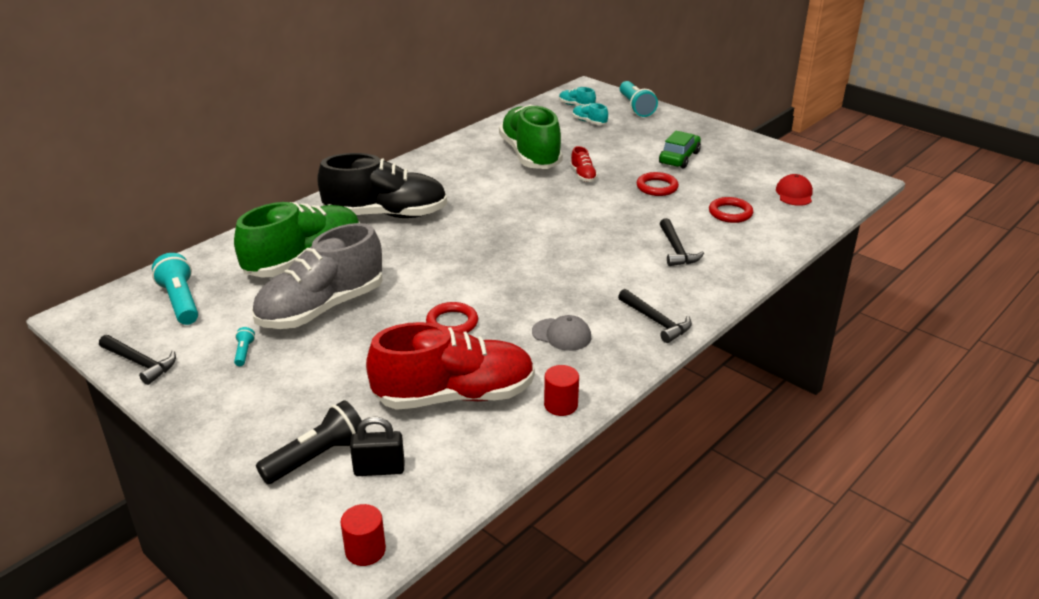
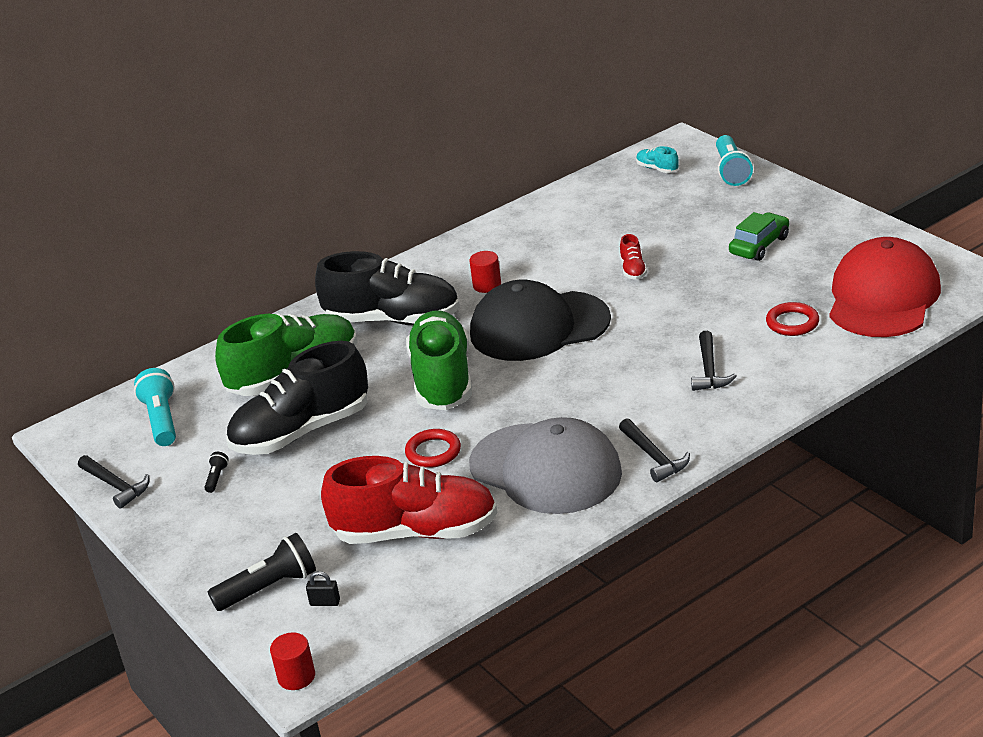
camera: 15 degrees right, 0 degrees up
turquoise flashlight [234,327,255,366] -> black flashlight [204,452,229,493]
grey shoe [252,223,383,329] -> black shoe [226,341,368,455]
black padlock [350,417,405,476] -> black padlock [306,571,340,606], size x0.61
green shoe [499,105,563,169] -> green shoe moved to [406,311,472,410]
grey cap [532,315,591,351] -> grey cap [469,417,622,514], size x2.42
red cylinder [544,365,579,416] -> red cylinder moved to [469,251,501,293]
turquoise shoe [573,103,608,125] -> none
red ring [637,172,679,196] -> none
red cap [776,174,813,206] -> red cap [830,237,941,337], size x2.42
none -> black cap [470,280,611,361]

